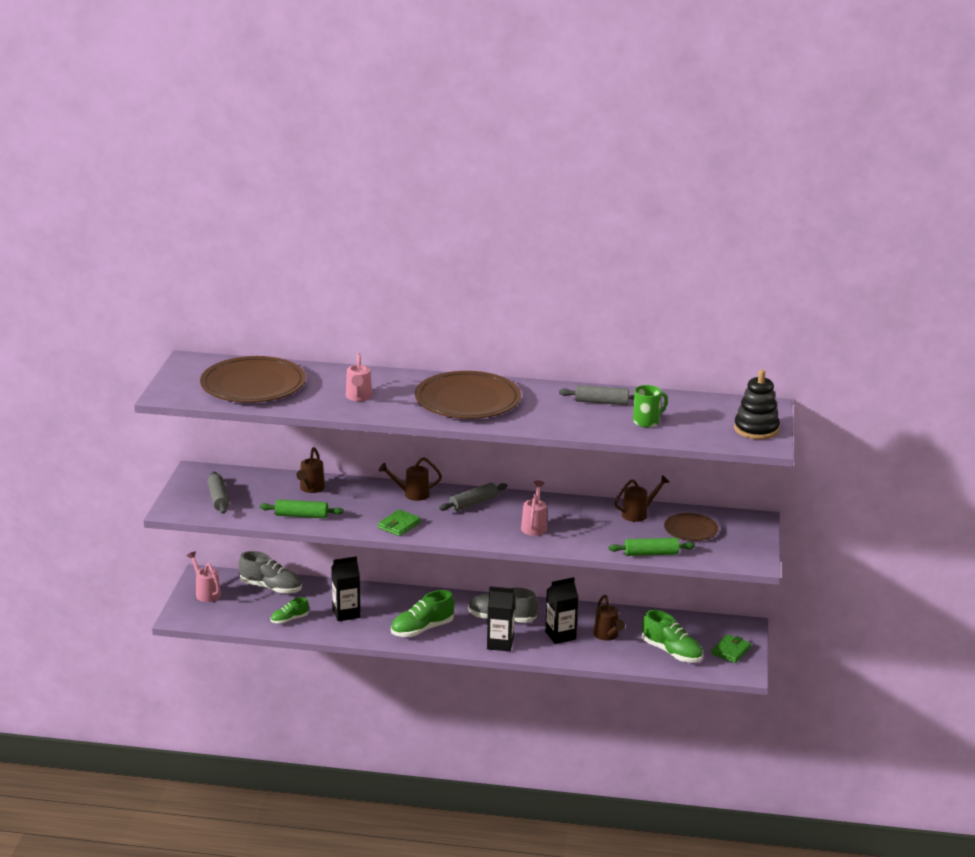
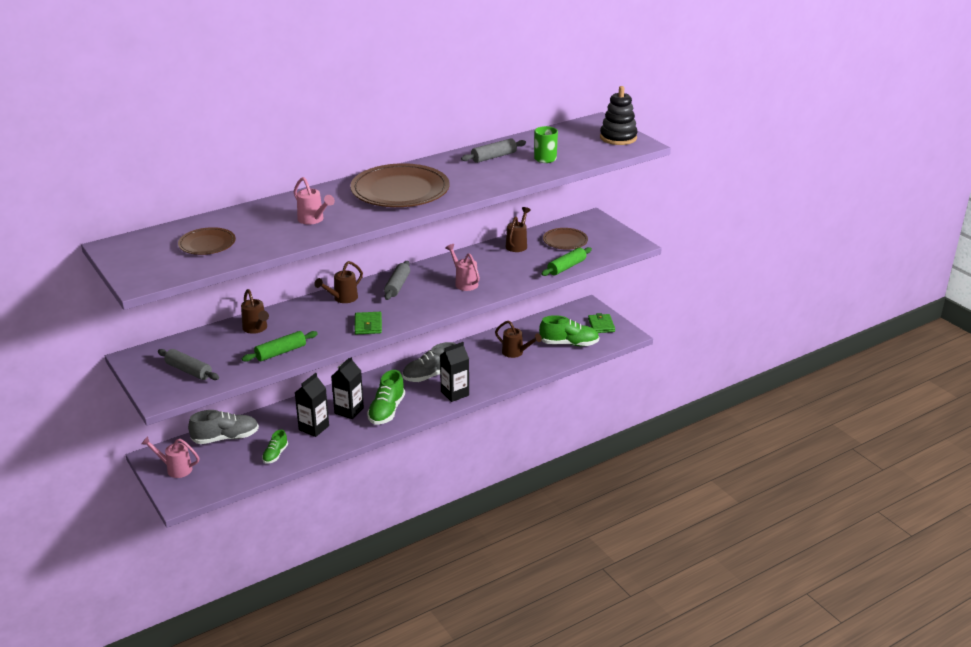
camera: 40 degrees left, 5 degrees up
brown plate [200,356,306,403] -> brown plate [178,227,236,255], size x0.52
black carton [545,577,578,644] -> black carton moved to [331,357,364,419]

